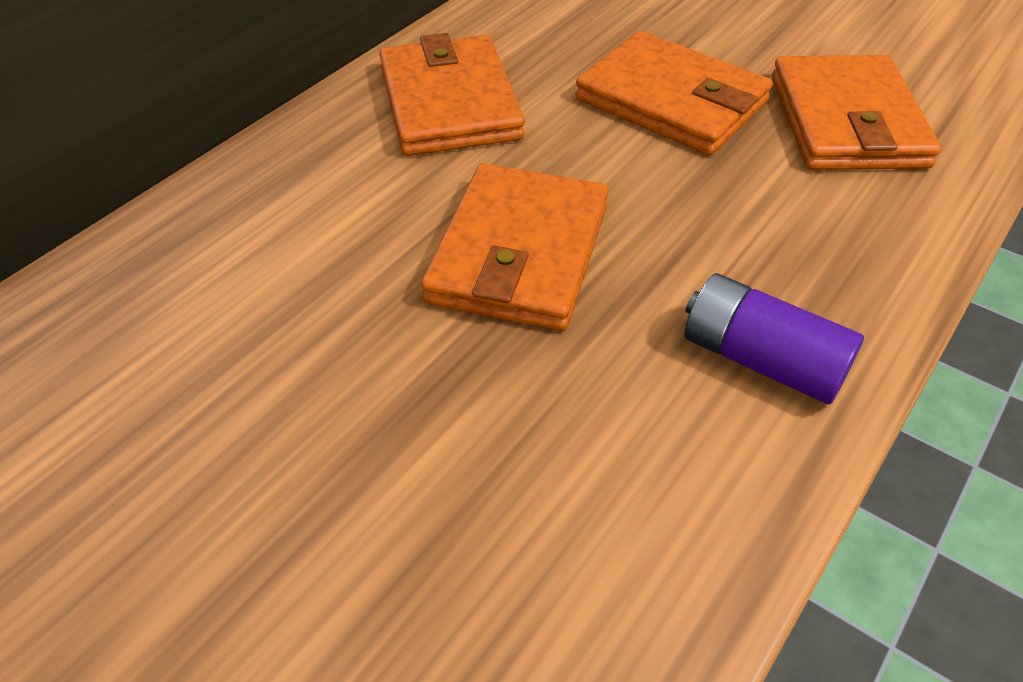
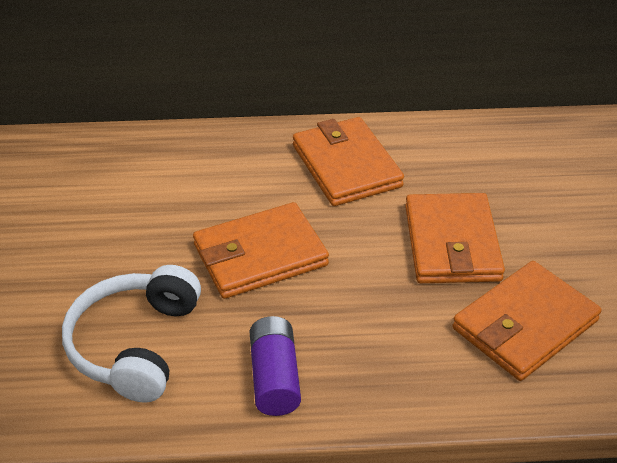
camera: 50 degrees right, 5 degrees down
orange wallet [379,33,525,156] -> orange wallet turned 60 degrees counterclockwise [293,117,404,206]
none -> white headphones [62,265,201,403]

